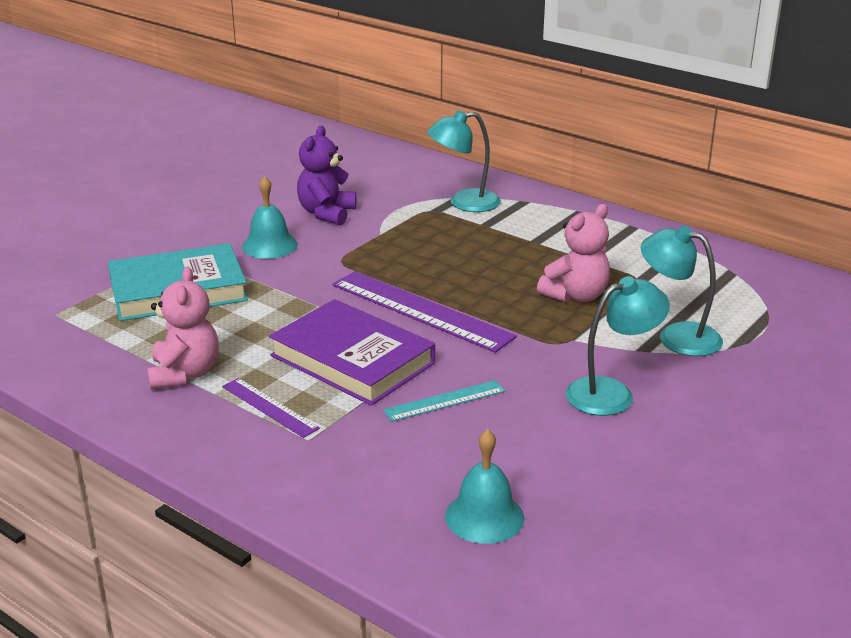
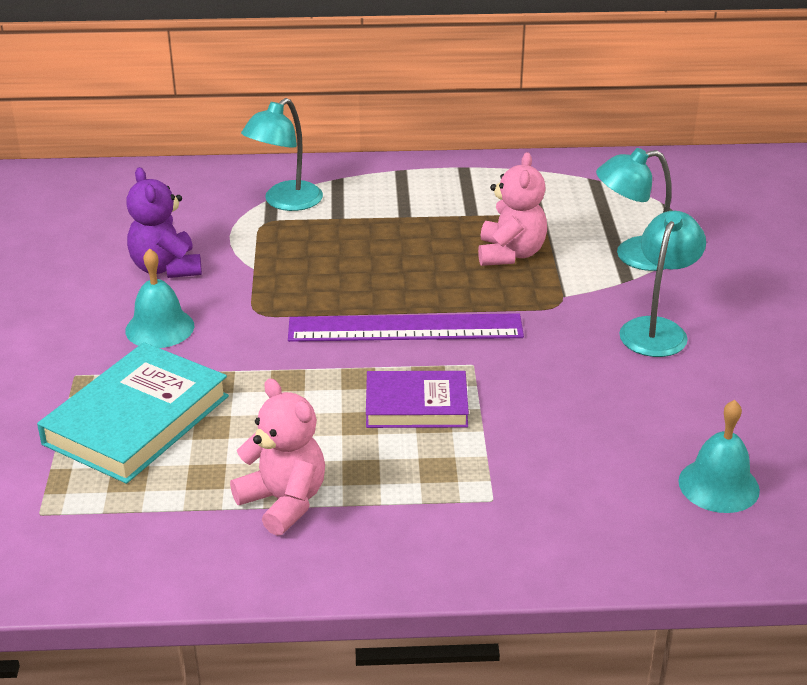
camera: 40 degrees left, 5 degrees up
purple ruler [222,378,320,438] -> none
purple book [269,299,435,406] -> purple book [366,371,469,428], size x0.64
turquoise ruler [383,380,505,422] -> none

